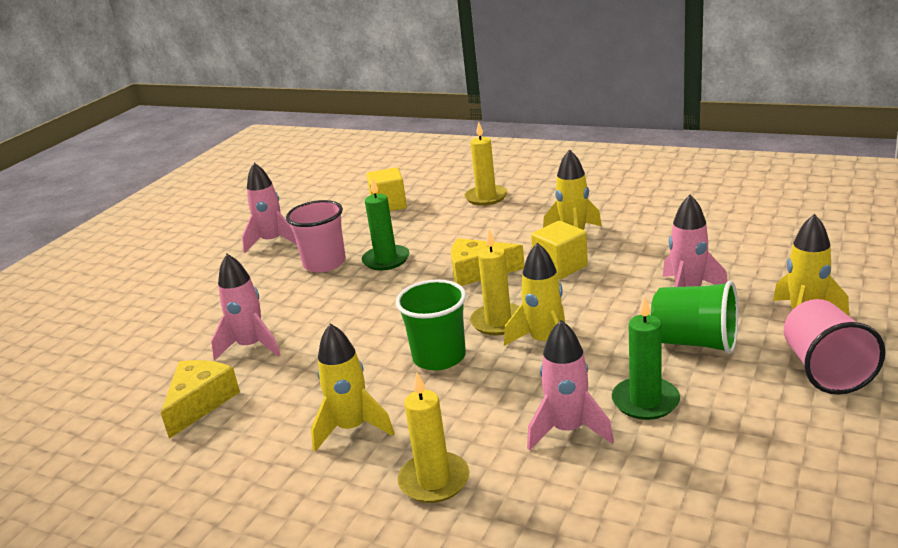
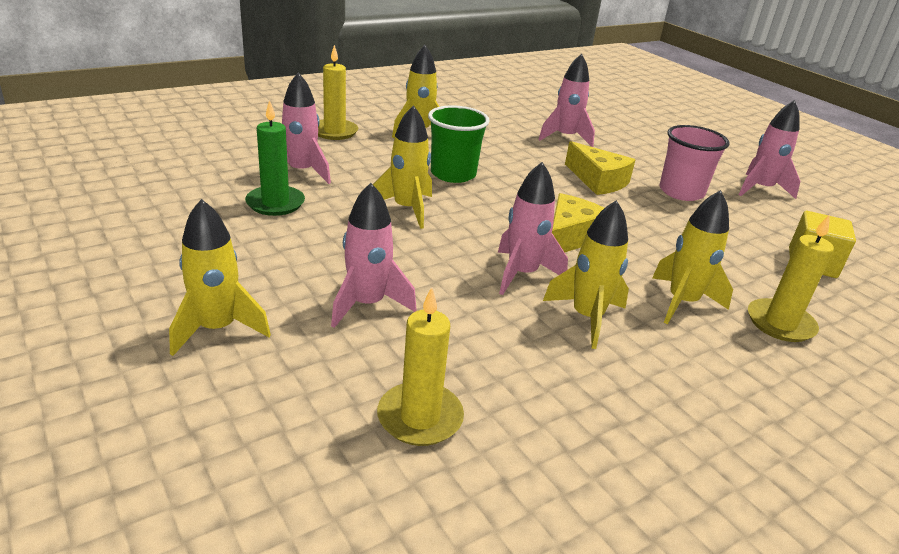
camera: 115 degrees right, 5 degrees up
yellow cheese [161,360,240,439] -> yellow cheese moved to [565,141,635,195]
green candle [362,178,410,270] -> none
yellow candle [470,230,520,335] -> yellow candle moved to [377,287,464,446]
yellow cube [531,221,588,279] -> pink rocket [498,162,568,295]
green cup [651,280,738,354] -> none
pink cup [784,299,886,395] -> none
none -> yellow rocket [652,190,733,324]

